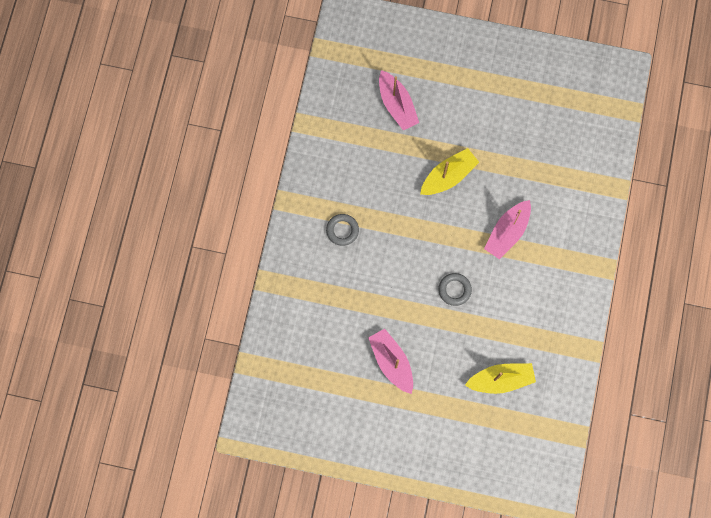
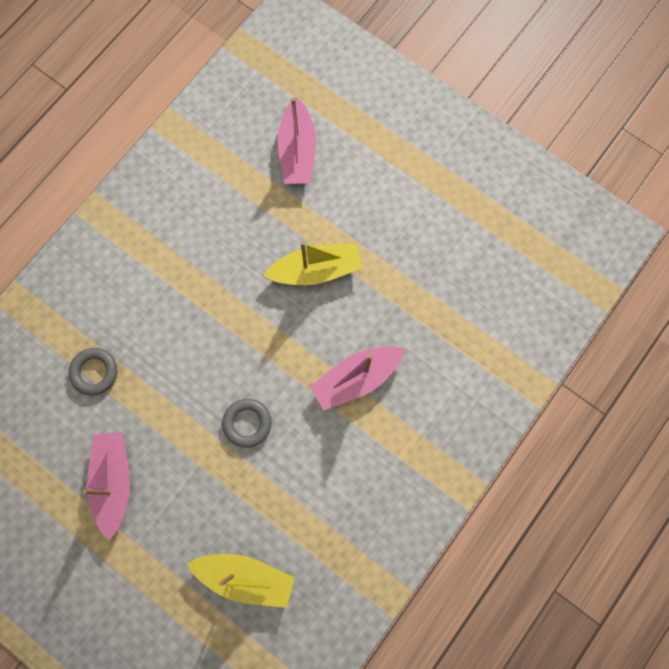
camera: 25 degrees right, 0 degrees up
grey ring [326,214,359,246] -> grey ring moved to [69,348,117,396]

